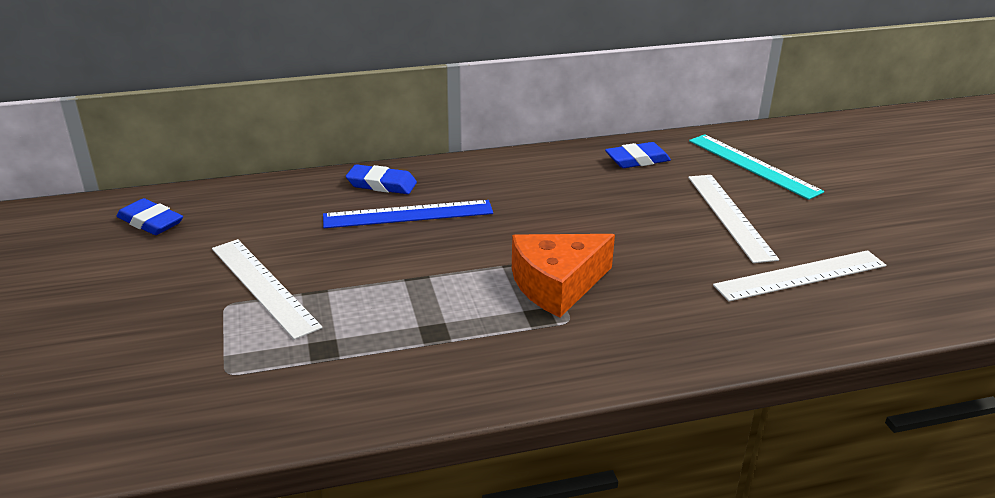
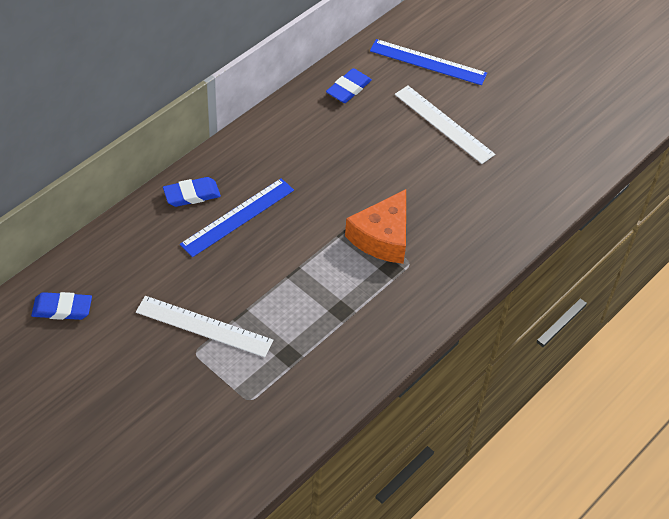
camera: 35 degrees left, 20 degrees up
turquoise ruler [689,134,824,200] -> blue ruler [370,39,487,85]
white ruler [713,250,886,302] -> none

